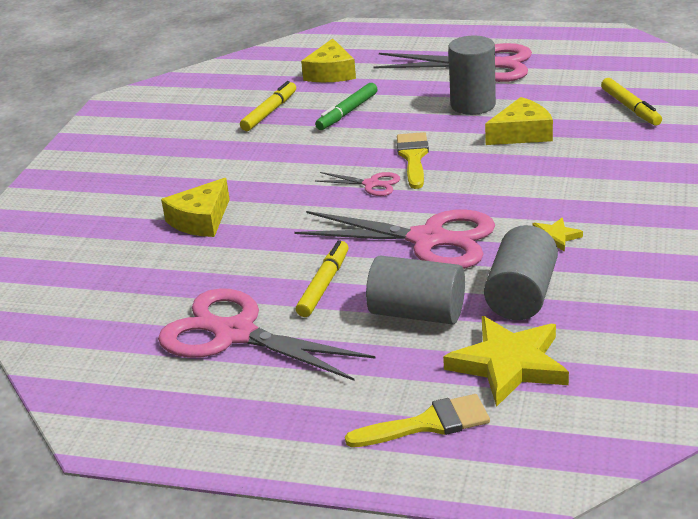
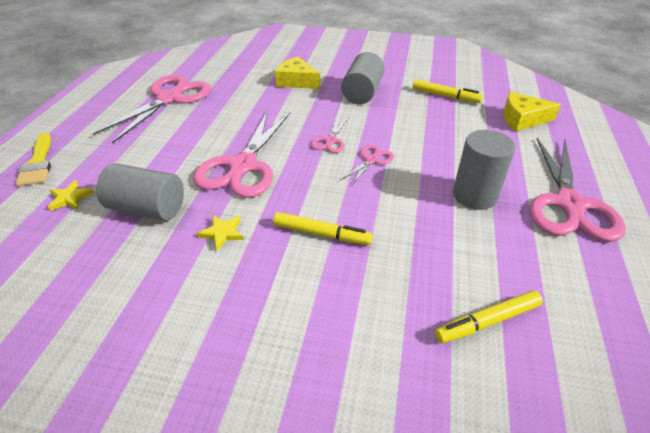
camera: 85 degrees right, 10 degrees up
yellow marker [296,240,349,317] -> yellow marker moved to [273,212,372,245]
green marker [315,83,378,130] -> none
grey cylinder [366,255,465,325] -> grey cylinder moved to [341,52,384,104]
yellow brush [397,132,429,189] -> pink scissors [340,145,394,186]
yellow star [443,316,569,407] -> yellow star [48,180,94,211], size x0.48
yellow cheese [485,97,553,145] -> none

